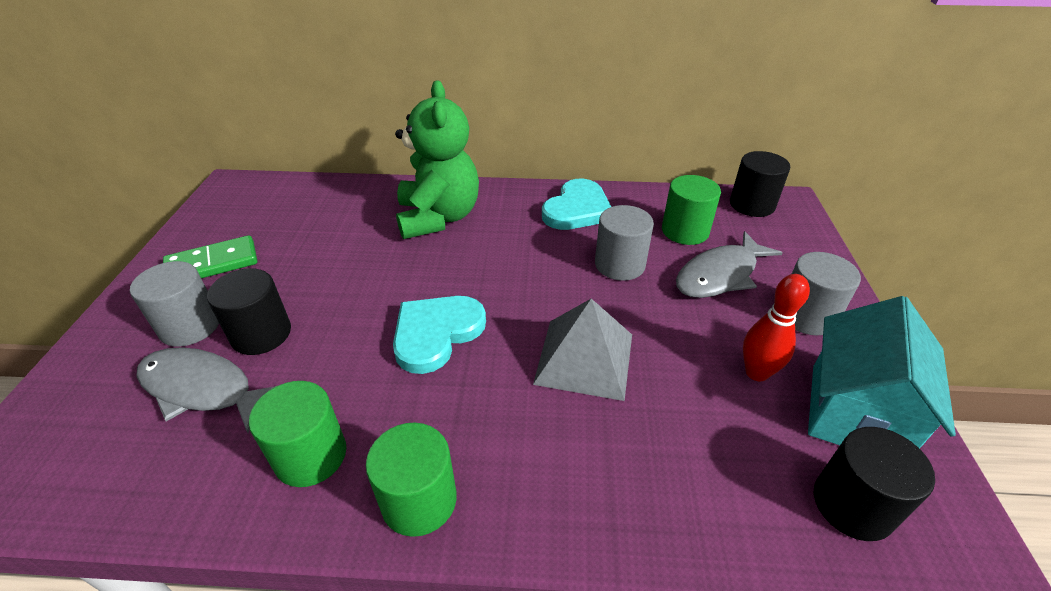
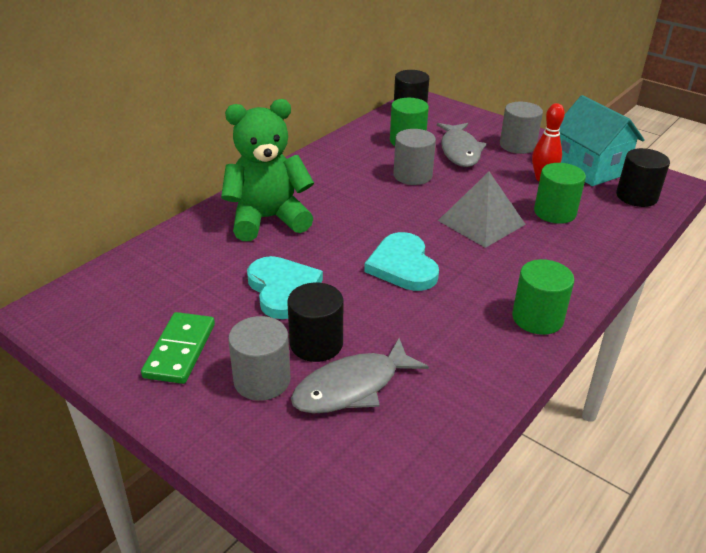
camera: 55 degrees left, 5 degrees down
green cylinder [249,381,346,487] -> green cylinder moved to [534,163,586,224]
green teddy bear [395,80,479,239] -> green teddy bear turned 45 degrees counterclockwise [221,99,314,241]
turquoise heart [542,179,611,230] -> turquoise heart moved to [247,256,323,319]

